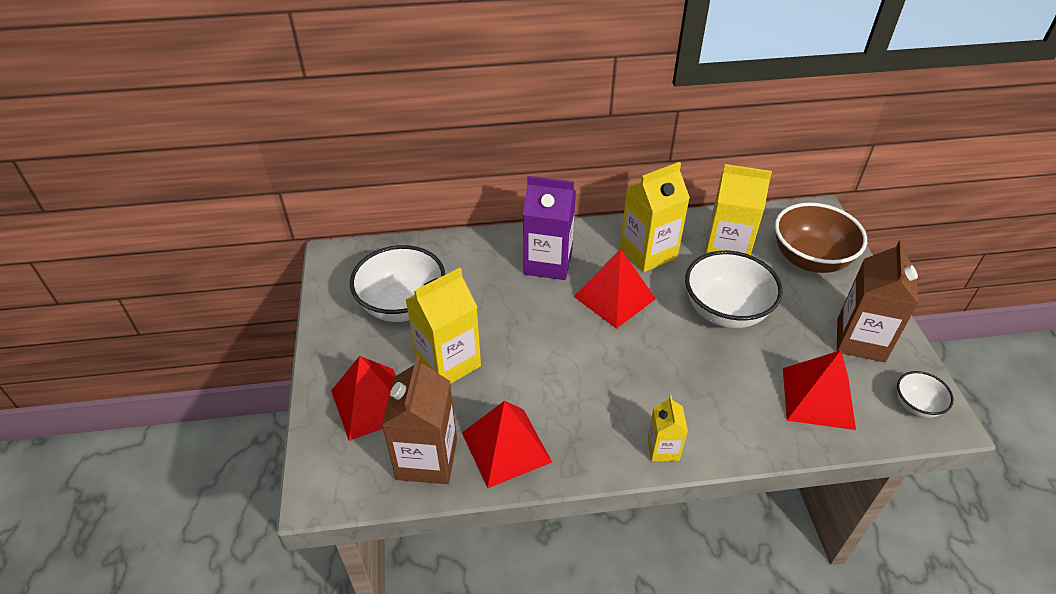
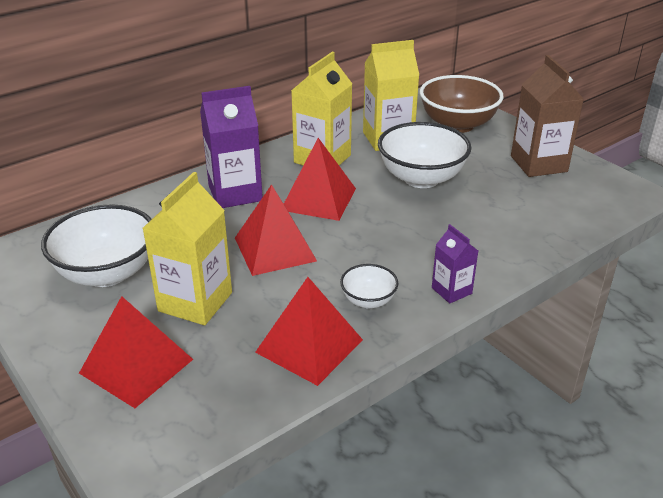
camera: 30 degrees left, 10 degrees down
brown carton [382,356,457,484] -> none
yellow carton [647,396,688,461] -> purple carton [432,224,478,304]
red pyramid [783,350,856,430] -> red pyramid moved to [235,184,317,276]
white bowl [897,371,954,418] -> white bowl moved to [340,264,399,308]

